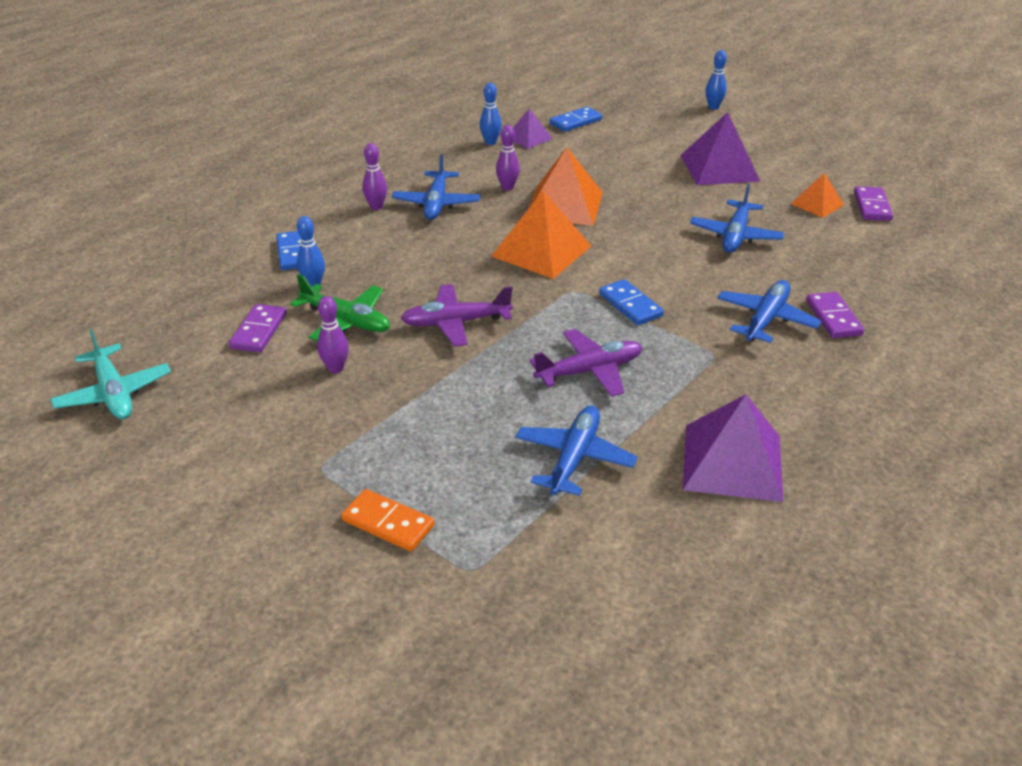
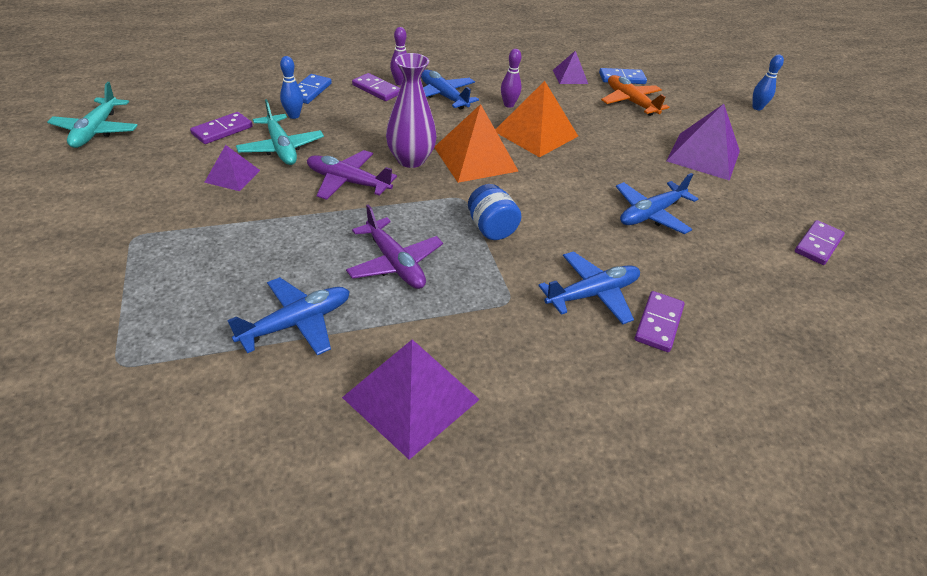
camera: 30 degrees right, 5 degrees up
green plane [290,274,390,342] -> turquoise plane [236,99,324,165]
purple bowling pin [317,296,349,373] -> purple pyramid [204,145,260,191]
orange domino [341,489,435,551] -> none
blue plane [392,154,480,220] -> blue plane turned 105 degrees clockwise [421,70,479,110]
blue bowling pin [480,83,502,145] -> none
purple plane [530,329,642,397] -> purple plane turned 45 degrees clockwise [346,204,443,289]
blue domino [599,279,664,325] -> blue jar [468,184,521,240]
orange pyramid [791,173,844,218] -> none
none -> purple domino [352,73,400,101]
none -> purple vase [386,53,437,168]
none -> orange plane [601,75,669,116]

